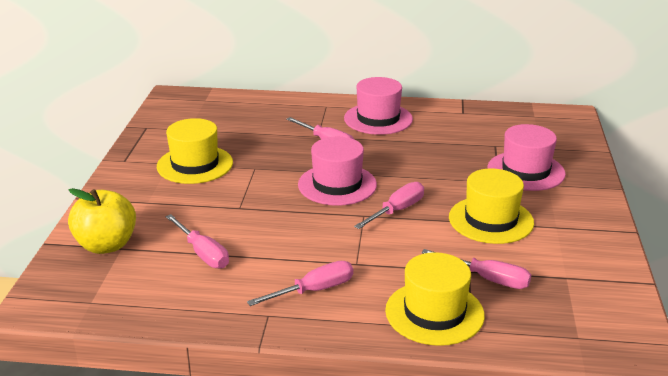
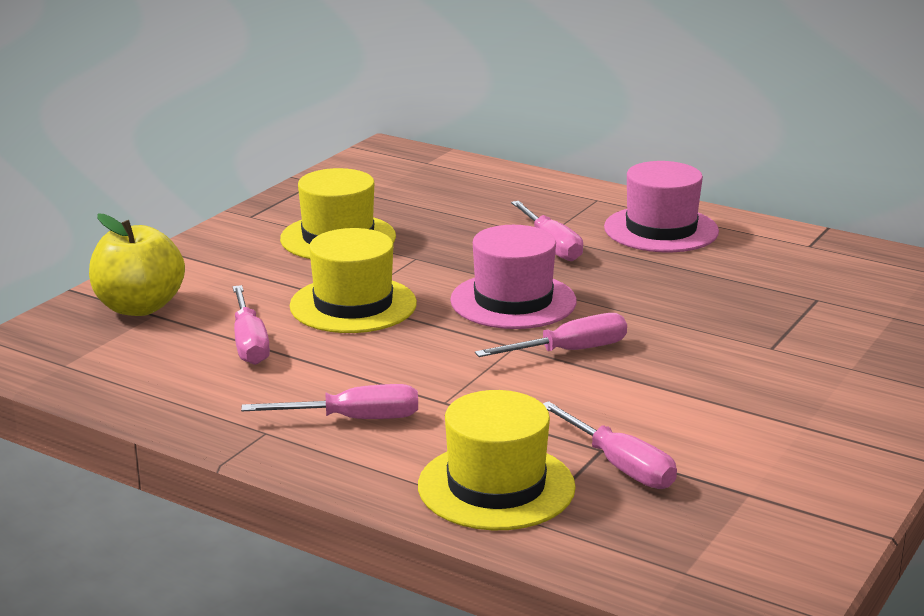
camera: 25 degrees right, 5 degrees down
yellow hat [449,169,534,244] -> yellow hat moved to [290,228,417,333]
pink hat [487,124,566,191] -> none

